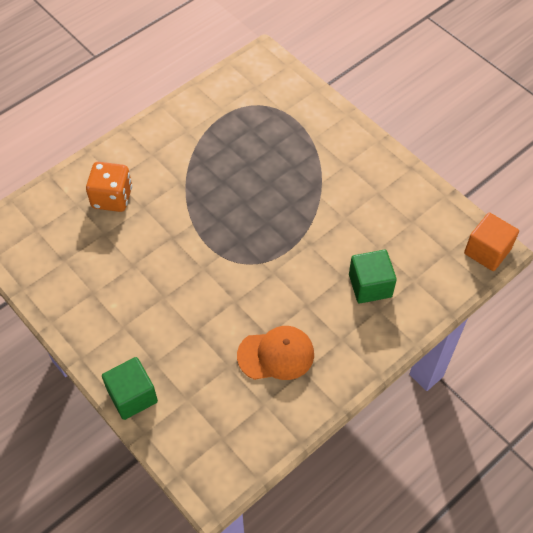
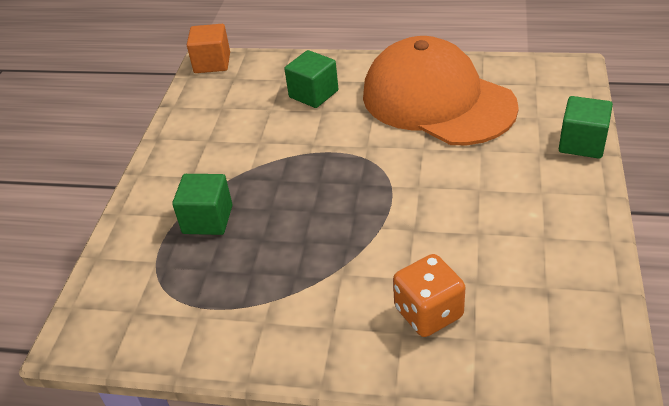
camera: 125 degrees left, 15 degrees down
orange cap [237,326,314,380] -> orange cap [363,36,519,145], size x2.08
none -> green cube [172,174,233,235]

